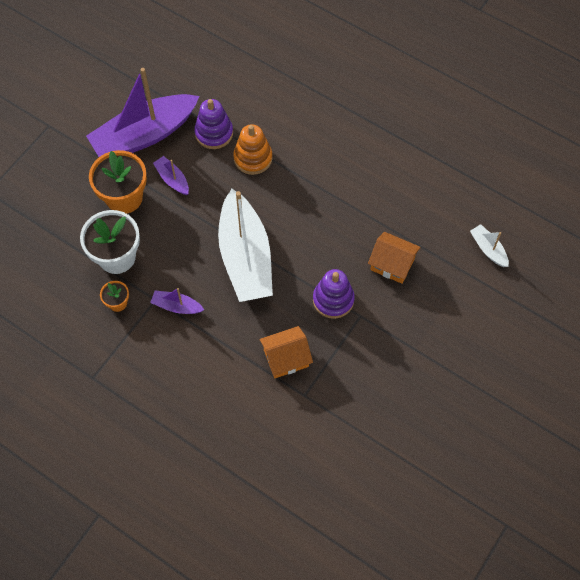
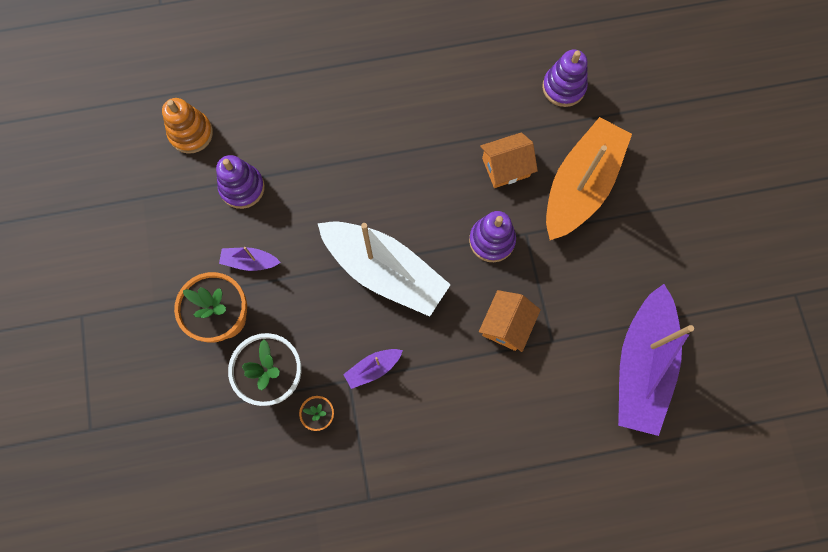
camera: 45 degrees left, 10 degrees up
purple boat [86,68,199,157] -> purple boat moved to [618,284,694,436]
orange stacking toy [233,124,272,175] -> orange stacking toy moved to [162,98,213,153]
white boat [470,224,509,267] -> purple stacking toy [542,49,588,107]
none -> orange boat [546,117,632,240]

